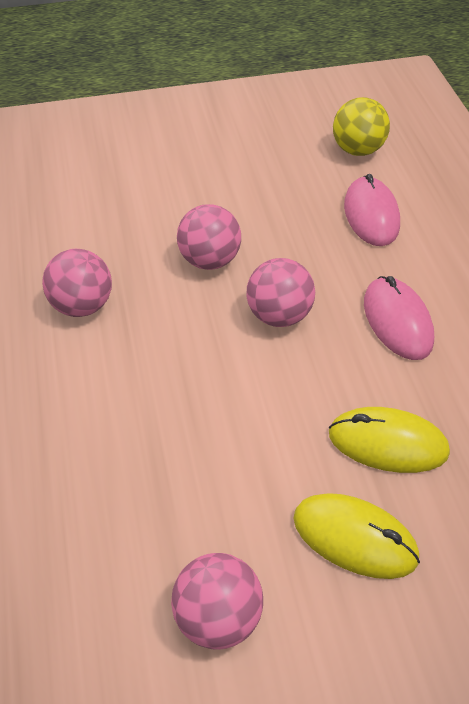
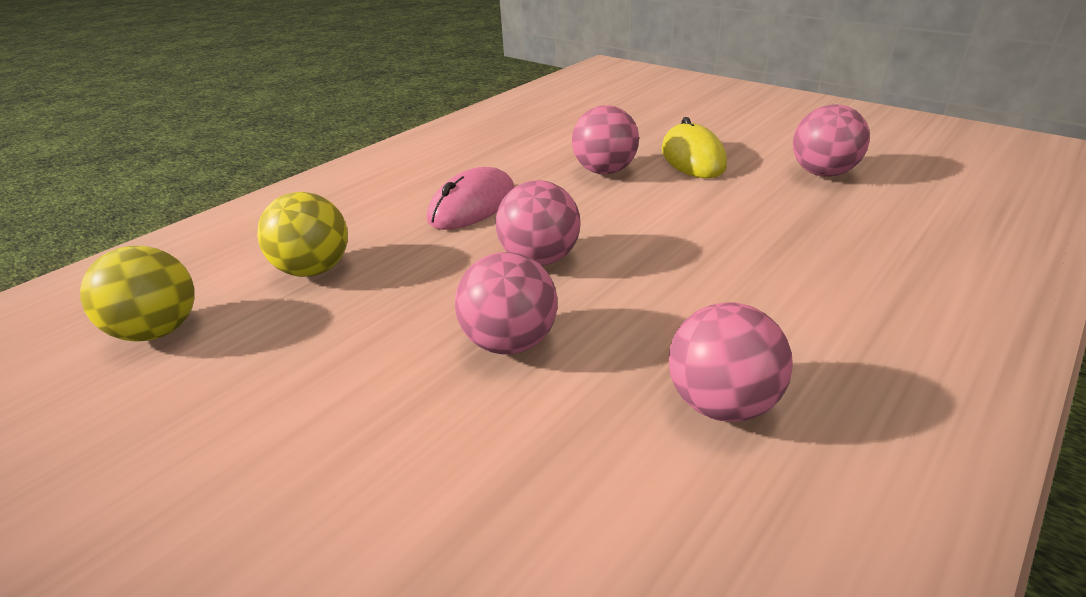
camera: 125 degrees left, 15 degrees down
yellow mouse [329,407,450,473] -> pink ball [572,105,639,175]
pink mouse [344,174,400,246] -> yellow ball [257,192,348,277]

